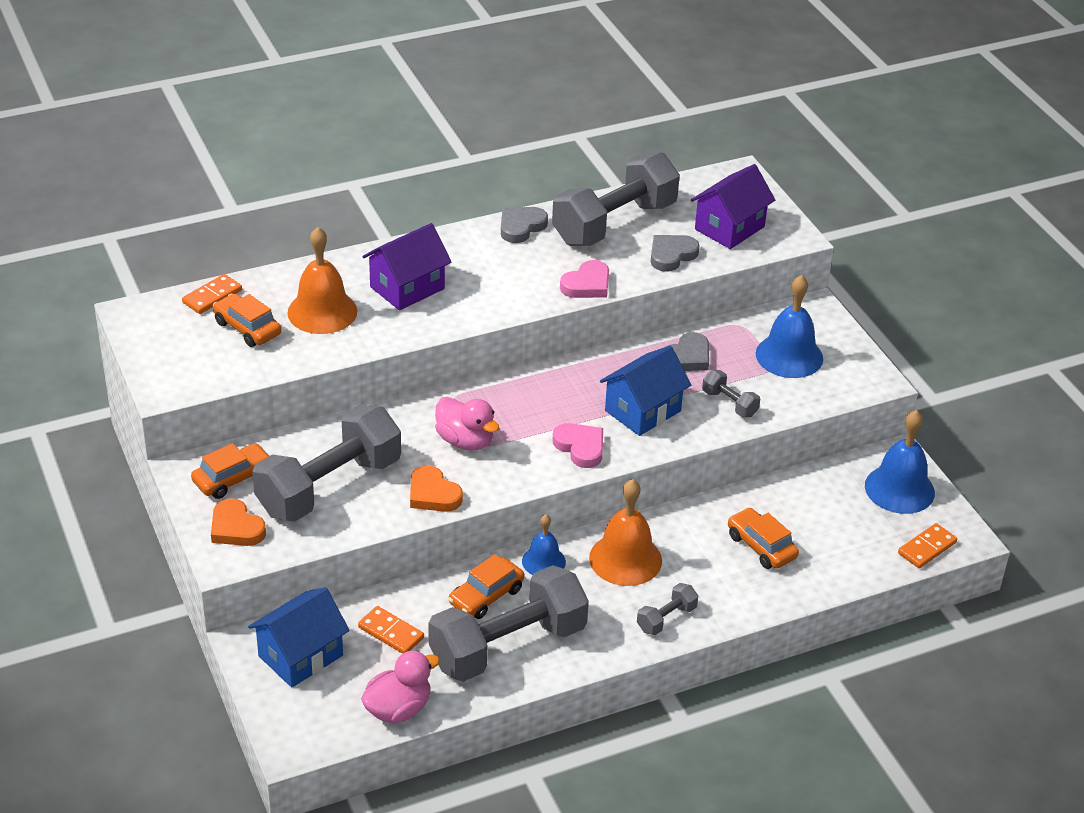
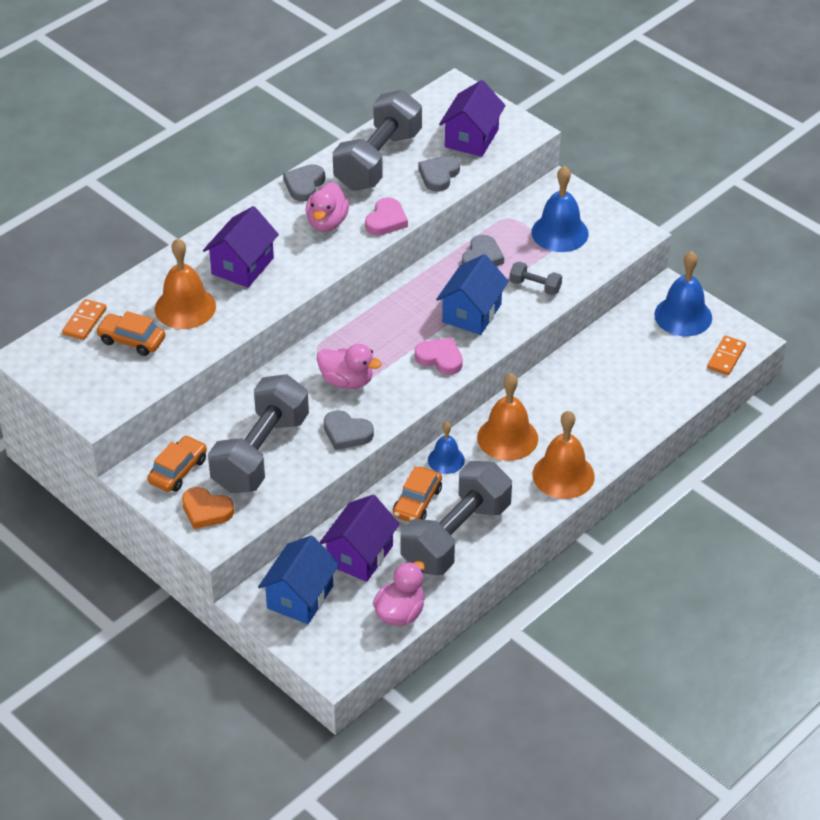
camera: 20 degrees left, 5 degrees up
orange domino [358,606,424,654] -> purple house [320,495,400,582]
orange heart [410,465,463,512] -> grey heart [324,410,374,450]
grey dumbbell [637,583,698,635] -> orange bell [533,411,595,499]
orange car [728,507,799,569] -> none
none -> pink duck [306,182,349,232]

